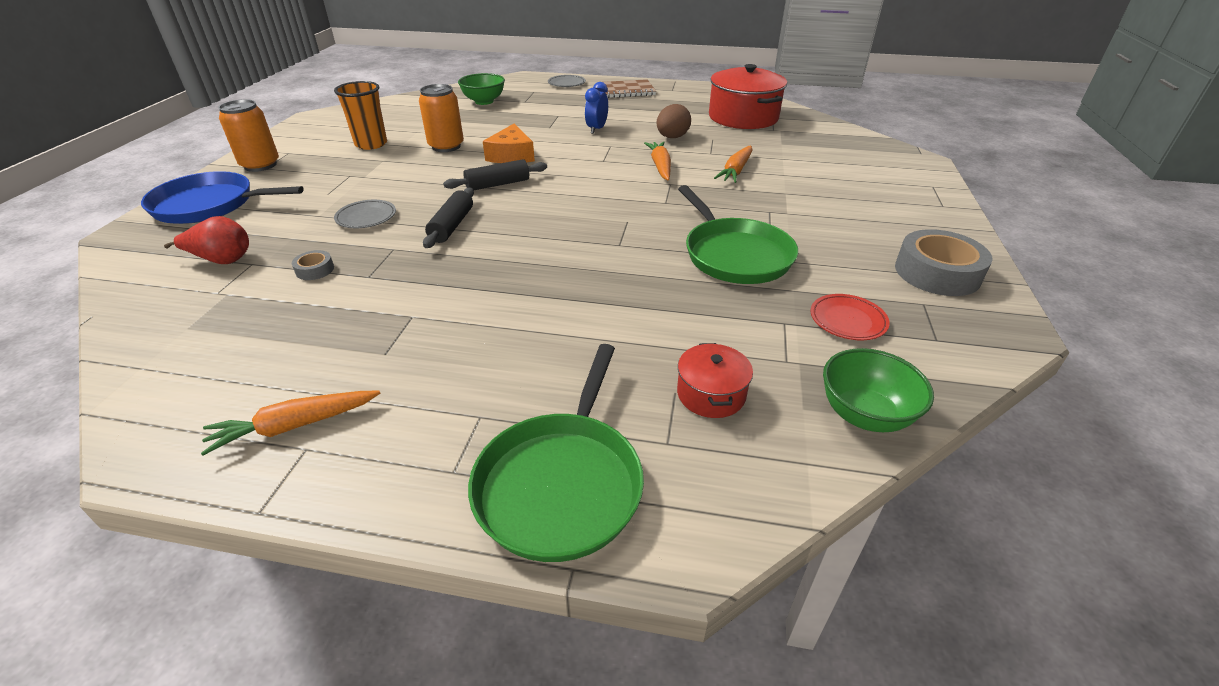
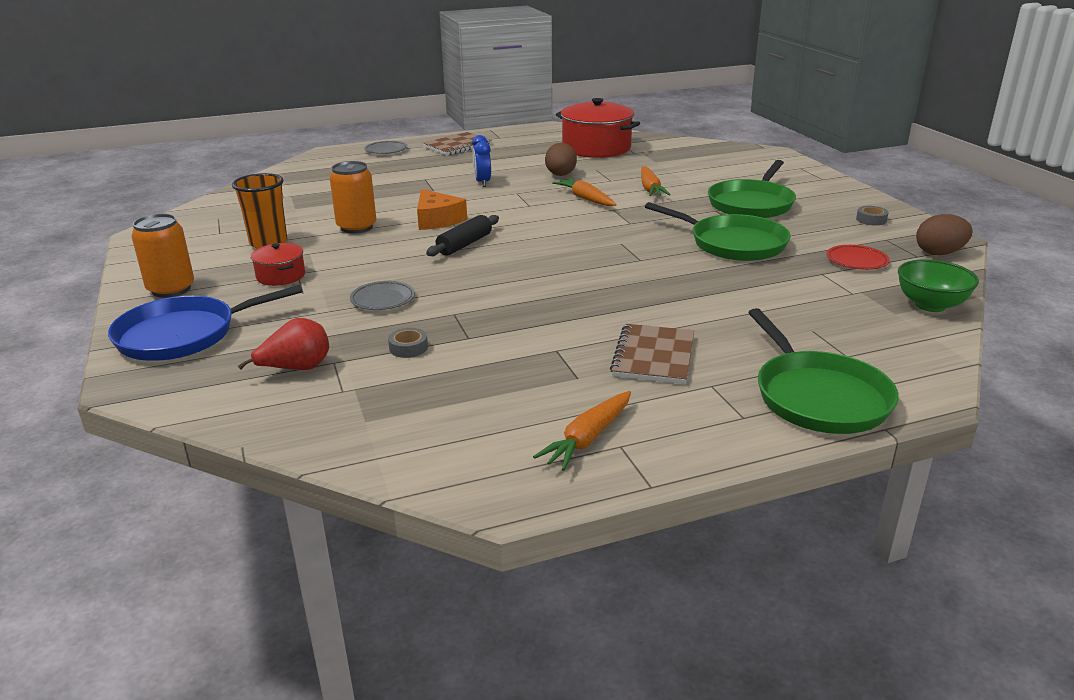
camera: 30 degrees left, 10 degrees down
black rolling pin [423,188,474,248] -> none
green bowl [458,73,505,105] -> none
red pot [677,343,753,418] -> red pot moved to [251,243,305,286]
grey tape [895,229,993,296] -> grey tape [856,206,889,226], size x0.46
none -> brown notebook [610,324,694,384]
none -> green pan [708,160,796,218]
none -> brown egg [916,214,972,255]

